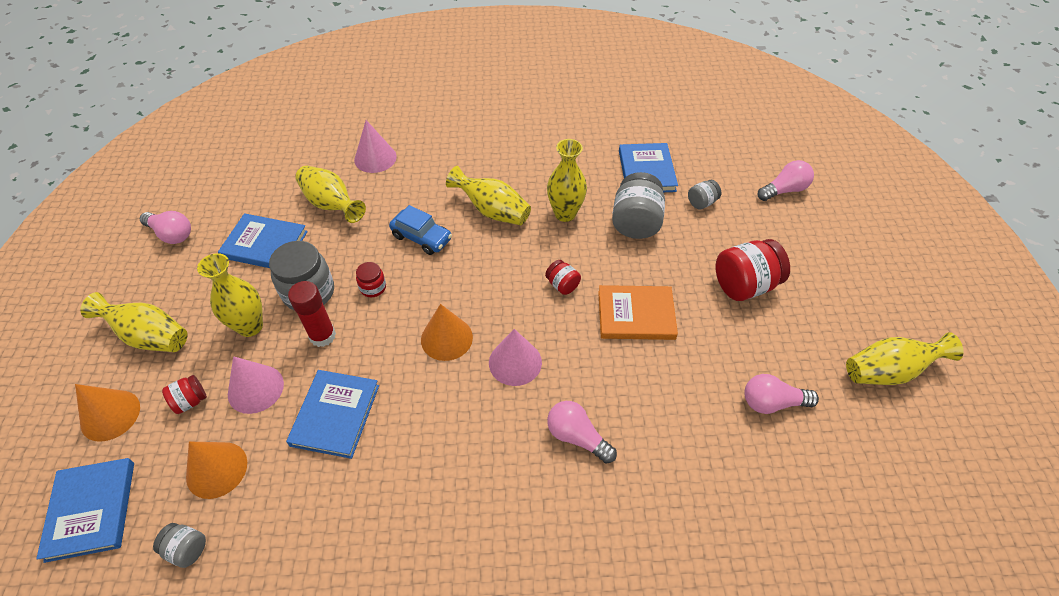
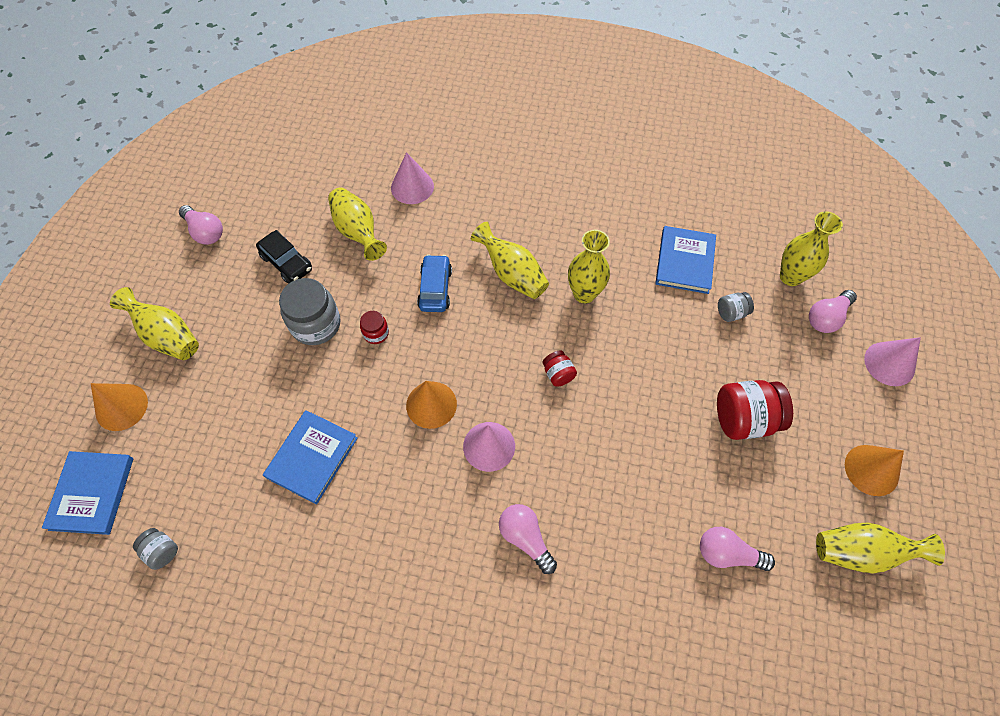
camera: 15 degrees right, 10 degrees up
red jar [162,375,207,414] -> none
orange cone [186,442,247,499] -> orange cone moved to [845,445,904,496]
yellow vase [197,253,263,337] -> yellow vase moved to [780,211,843,286]
blue book [218,213,308,268] -> black car [256,230,312,284]
pink cone [228,356,284,414] -> pink cone moved to [864,337,921,386]
red glue stick [288,281,336,347] -> none
blue car [389,205,452,255] -> blue car turned 135 degrees counterclockwise [417,254,452,312]
orange book [598,285,678,340] -> none
grey jar [612,172,665,239] -> none
pink light bulb [758,160,814,201] -> pink light bulb turned 150 degrees clockwise [809,290,857,333]

